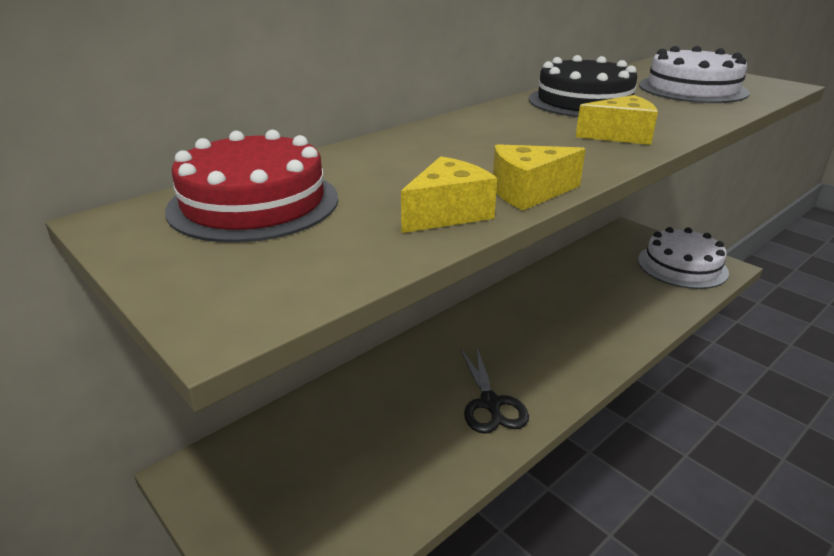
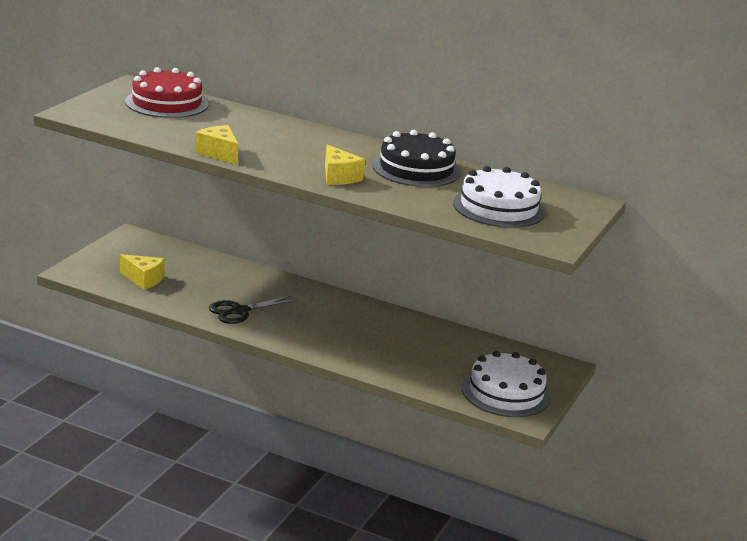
camera: 65 degrees right, 5 degrees down
yellow cheese [401,156,497,233] -> yellow cheese moved to [120,254,165,290]

